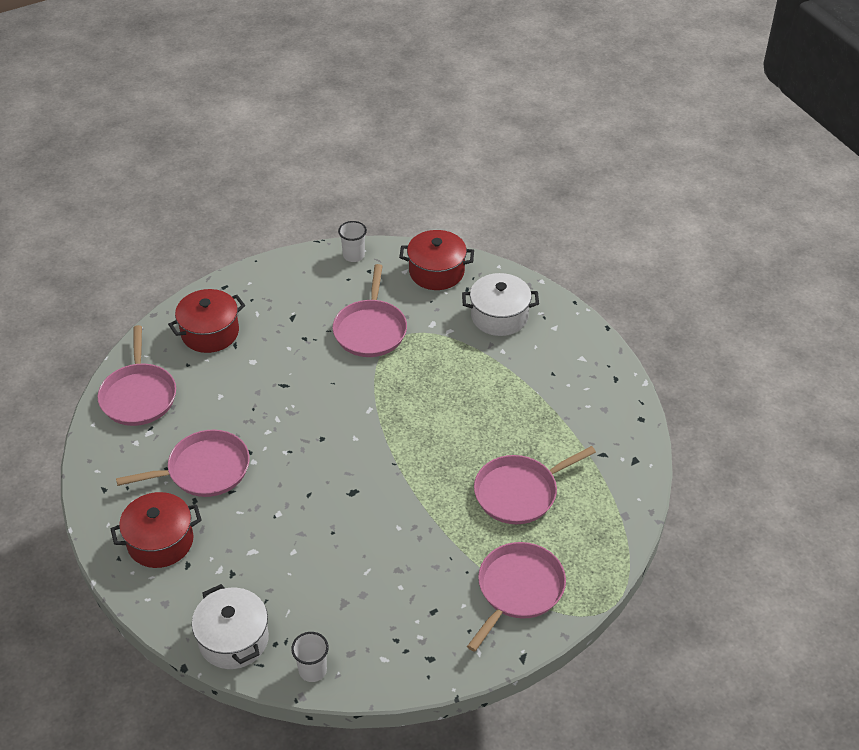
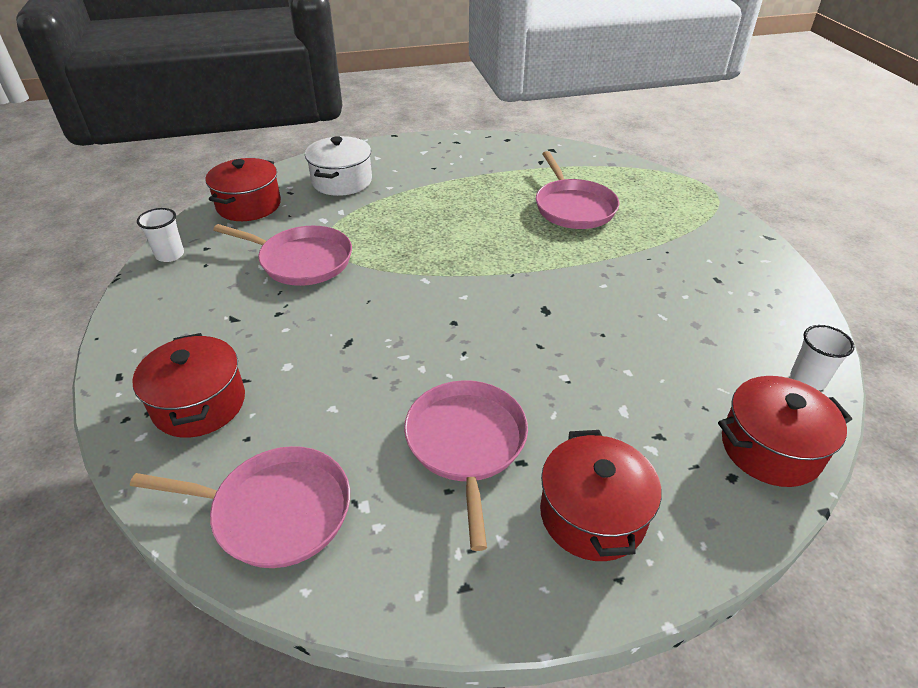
camera: 75 degrees left, 5 degrees down
white pot [192,584,269,669] -> red pot [718,376,852,487]
pink pan [467,542,566,652] -> none

